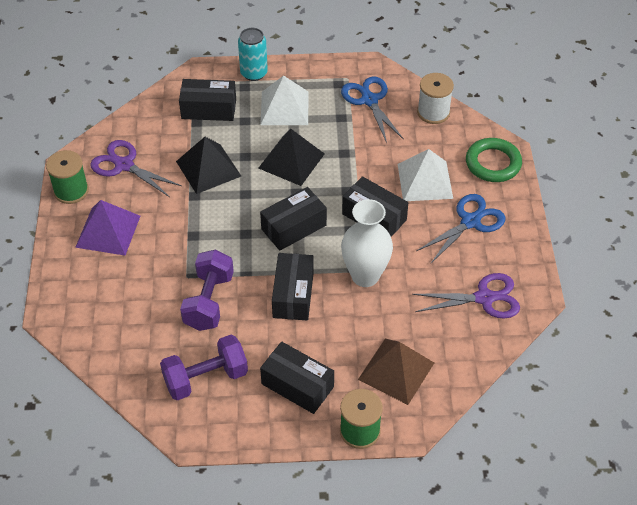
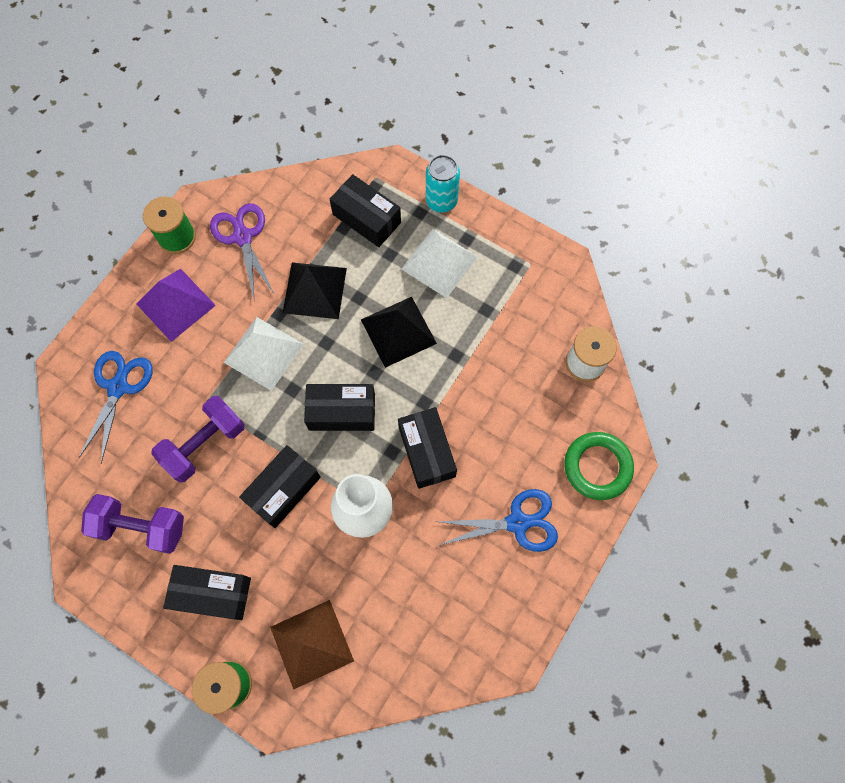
camera: 35 degrees right, 20 degrees up
black box [260,341,334,414] -> black box turned 60 degrees counterclockwise [163,565,251,620]
blue scissors [341,76,404,143] -> blue scissors moved to [79,351,153,463]
white pyramid [398,149,453,201] -> white pyramid moved to [224,317,304,391]
purple scissors [412,273,520,318] -> none

